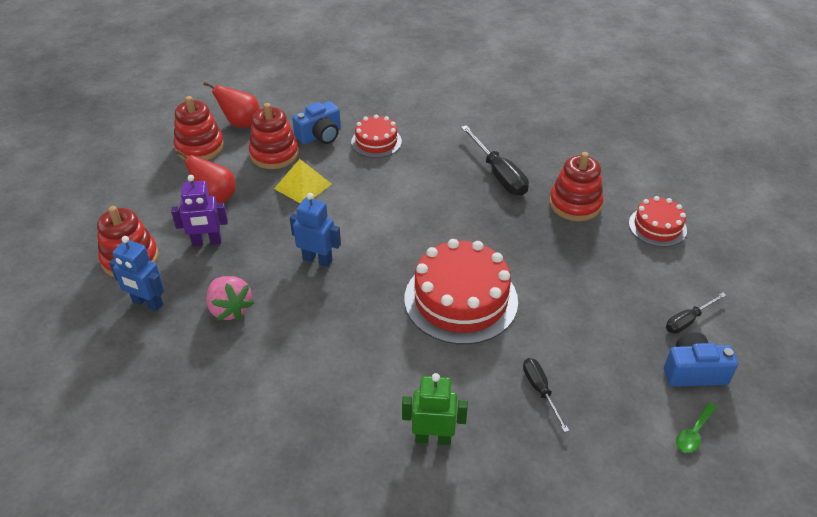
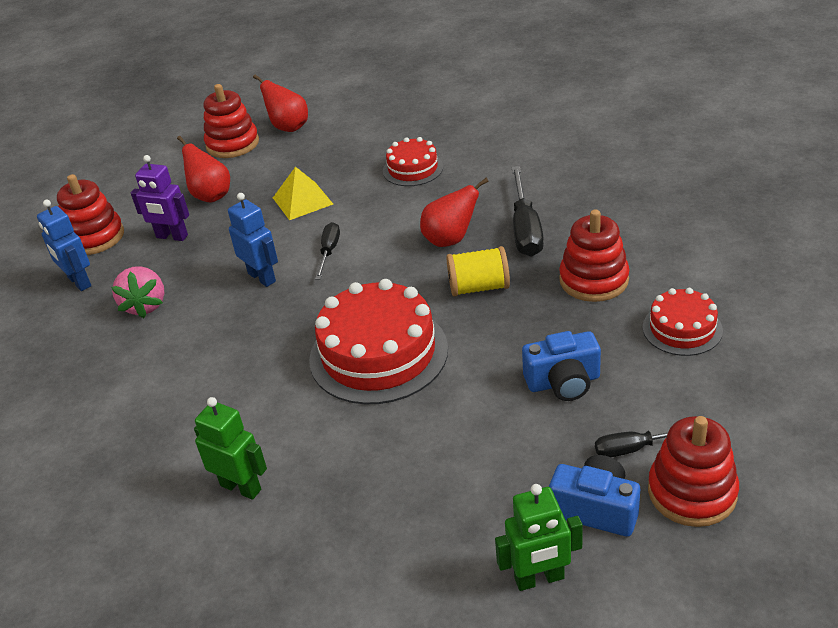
camera: 30 degrees right, 5 degrees down
red stacking toy [249,103,299,169] -> red stacking toy moved to [648,416,739,527]
blue camera [292,101,341,144] -> blue camera moved to [522,331,601,401]
black screwdriver [523,358,569,432] -> black screwdriver moved to [315,222,340,279]
green spoon [676,403,716,453] -> green robot [495,484,583,591]
none -> red pear [420,178,489,247]
none -> yellow spool [446,246,510,296]

